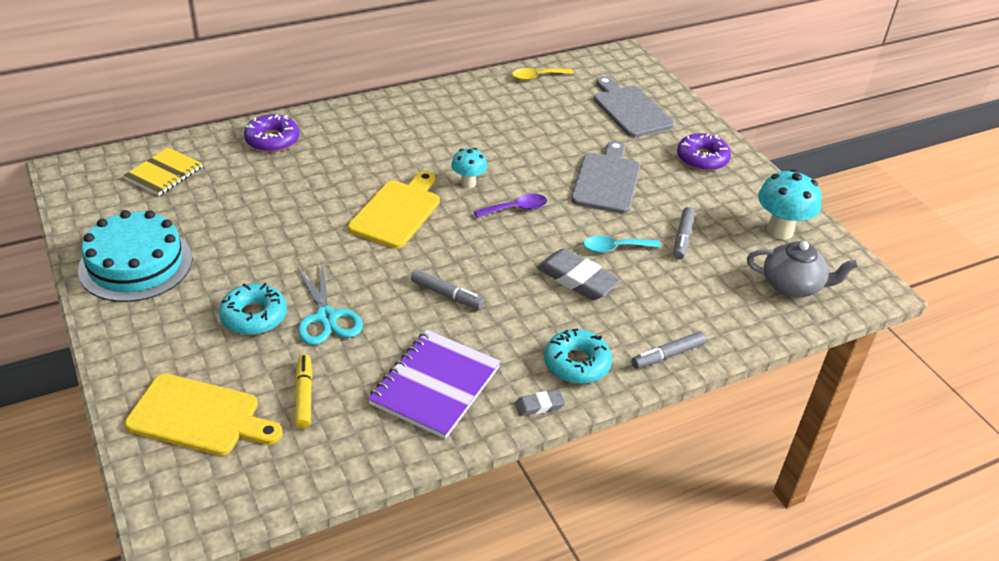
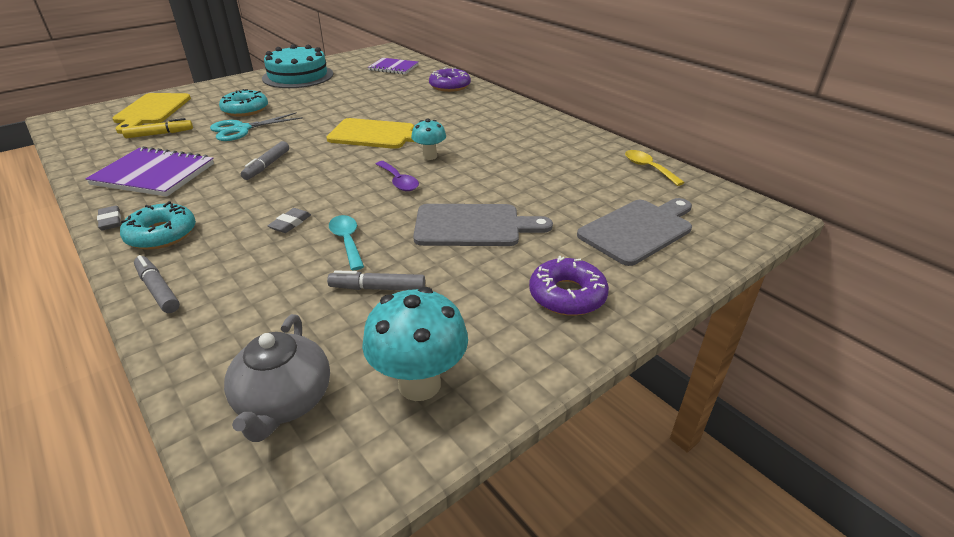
camera: 80 degrees right, 5 degrees down
yellow notebook [123,147,203,196] -> purple notebook [368,58,419,75]
grey eraser [537,248,621,300] -> grey eraser [267,208,311,233], size x0.51

